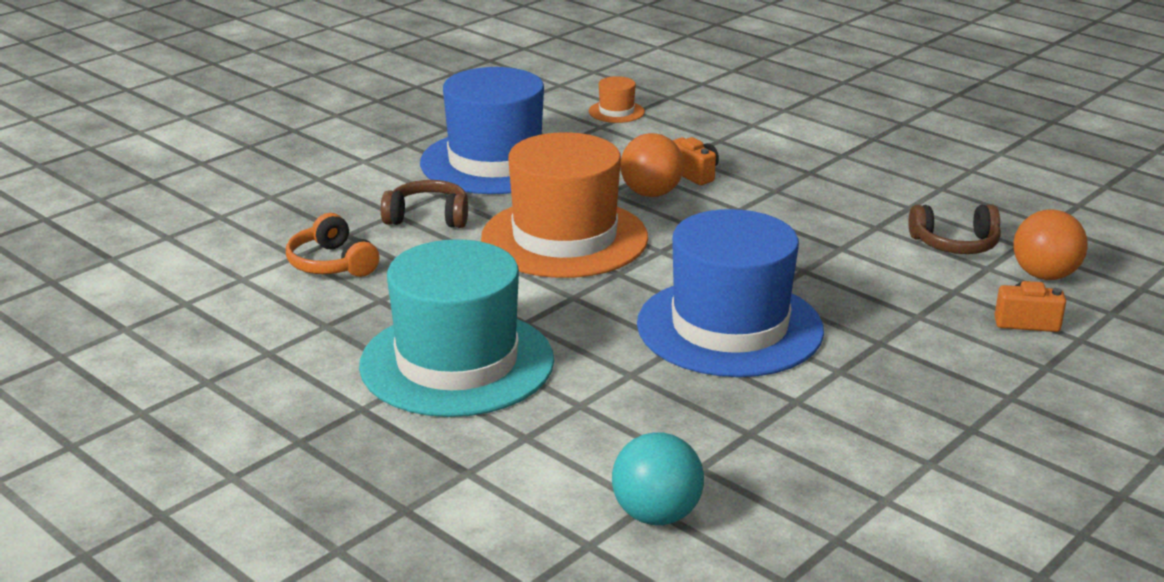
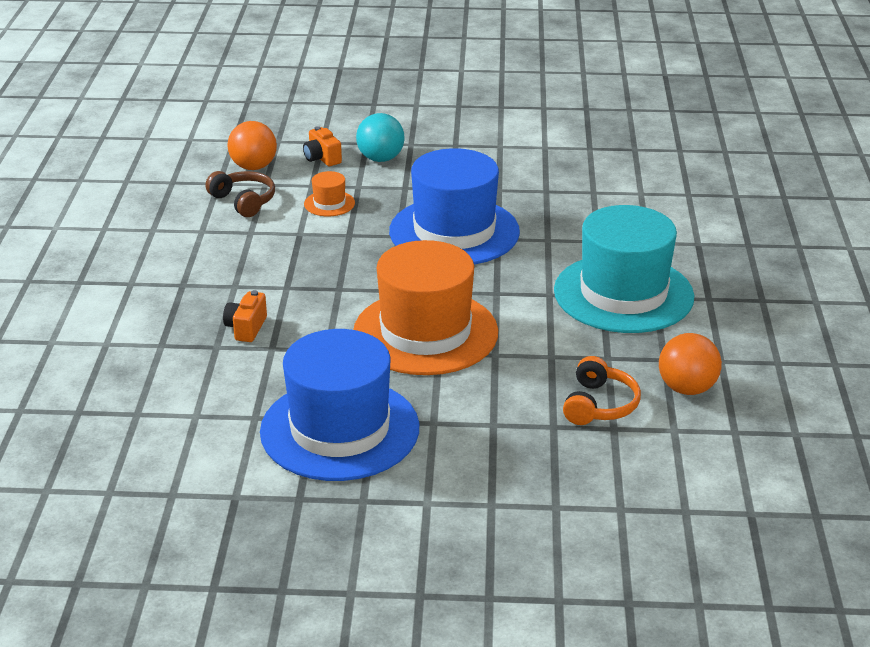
camera: 130 degrees left, 5 degrees up
brown headphones [381,180,468,228] -> none
orange hat [589,76,645,123] -> orange hat moved to [304,171,355,216]
turquoise ball [612,432,704,525] -> turquoise ball moved to [356,113,405,162]
orange ball [620,133,684,197] -> orange ball moved to [659,333,722,395]

